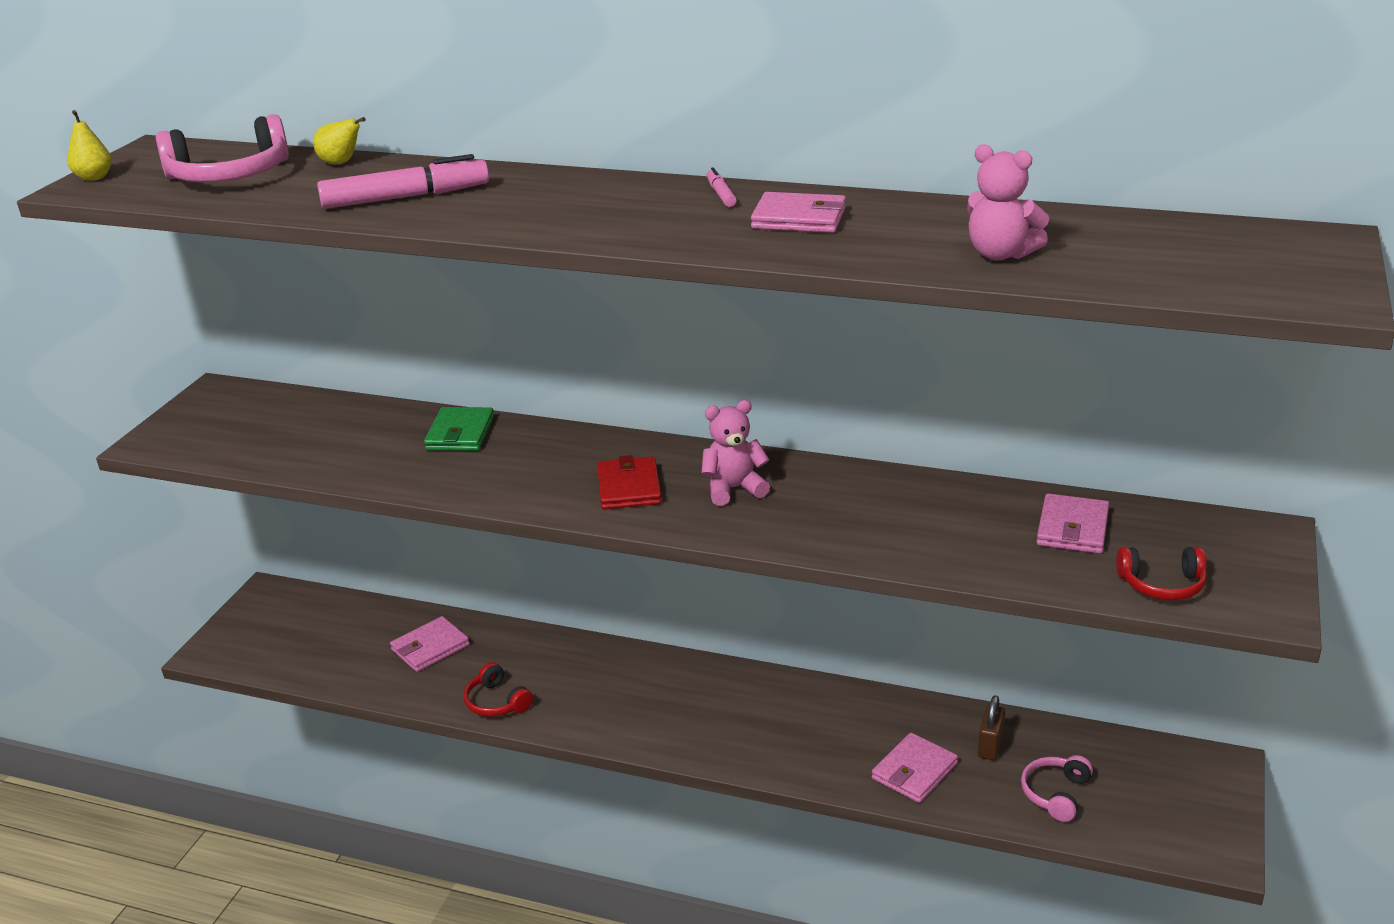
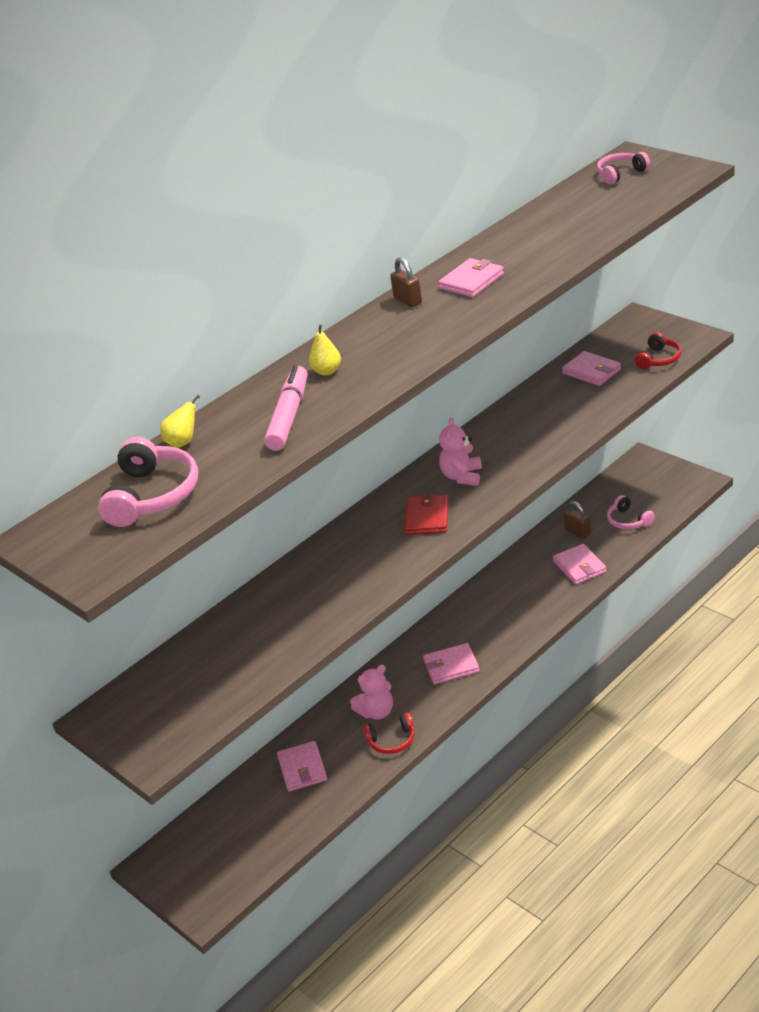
camera: 60 degrees left, 5 degrees up
yellow pear [67,110,112,181] -> yellow pear moved to [309,325,341,376]
green wallet [424,407,494,451] -> none
red wallet [597,455,662,510] -> red wallet turned 75 degrees clockwise [404,493,449,535]
pink marker [707,167,737,207] -> brown padlock [390,257,422,307]
pink teddy bear [967,144,1049,260] -> pink teddy bear moved to [350,665,393,720]
none -> pink wallet [423,643,479,684]
none -> pink headphones [597,152,650,185]

